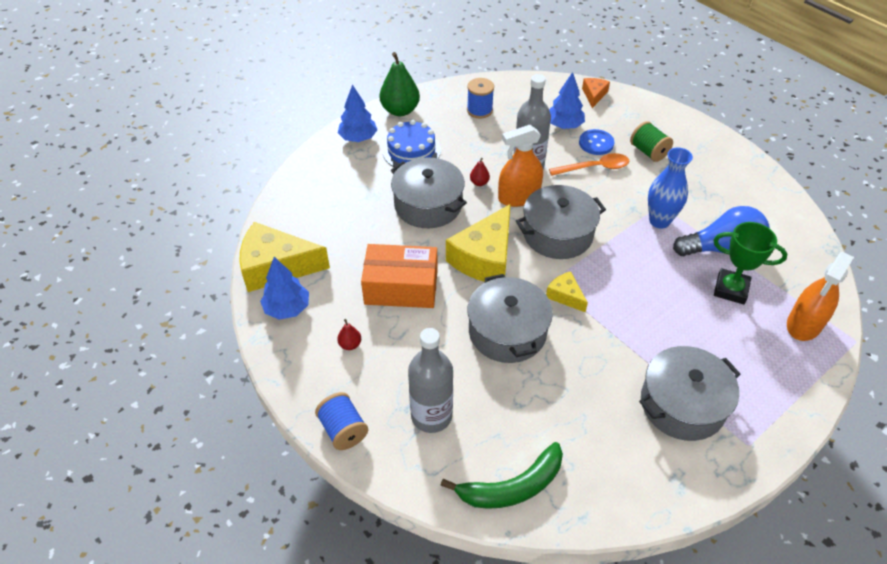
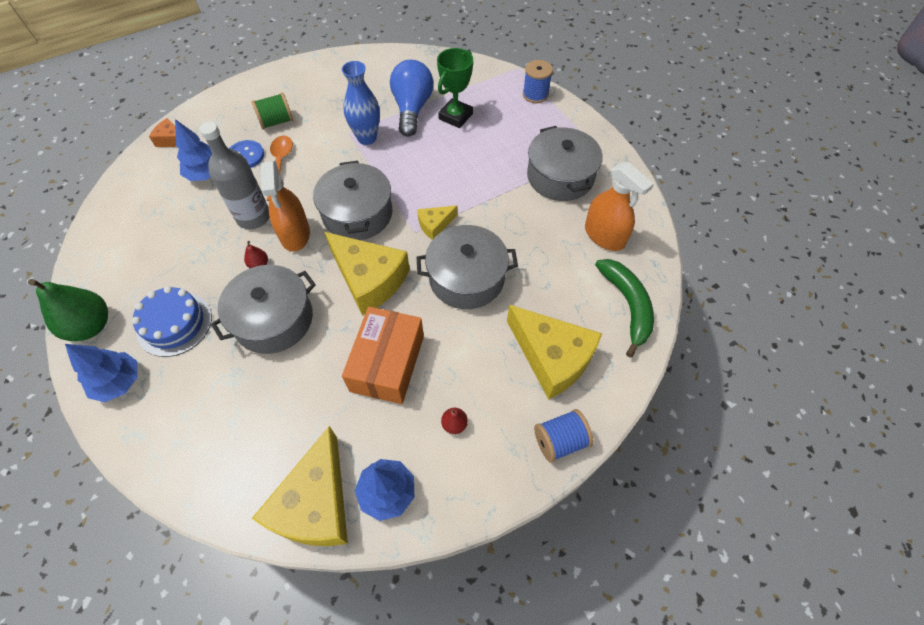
camera: 80 degrees left, 10 degrees up
grey bottle [408,328,453,433] -> yellow cheese [507,305,602,400]
blue spool [467,78,494,119] -> blue spool moved to [523,60,553,103]
orange spray bottle [787,252,854,341] -> orange spray bottle moved to [585,162,654,251]

